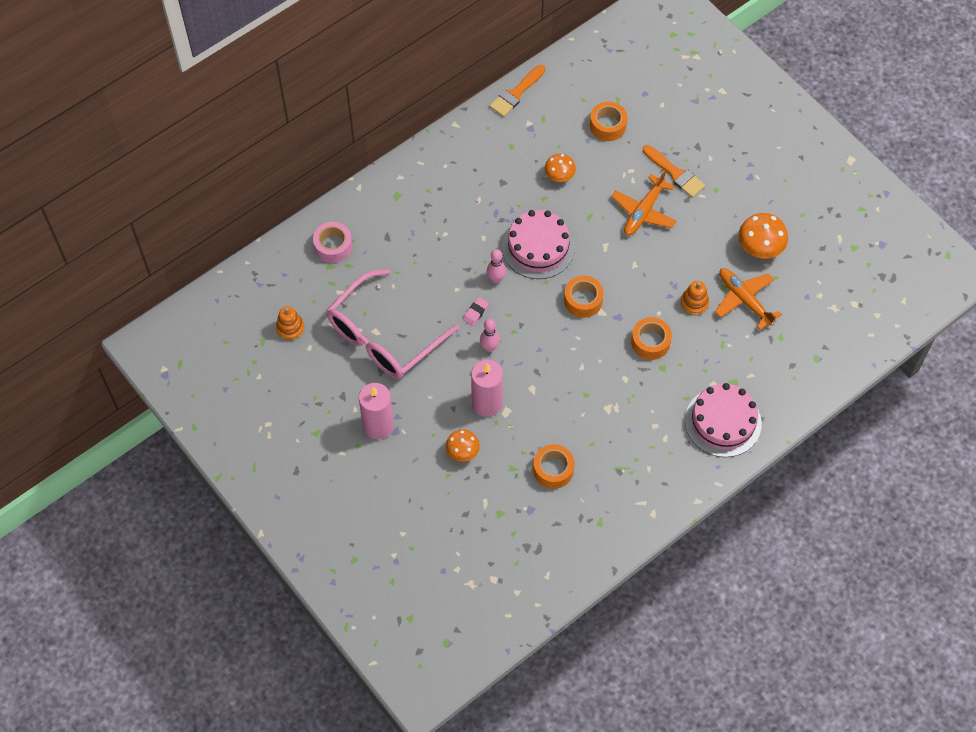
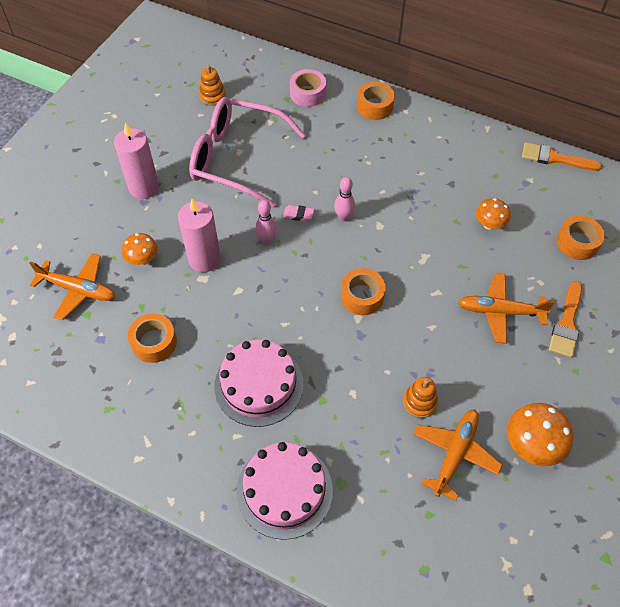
camera: 65 degrees right, 5 degrees down
pink cake [502,210,575,279] -> pink cake moved to [215,340,304,427]
orange tape [631,317,672,360] -> orange tape moved to [357,82,395,120]
none -> orange plane [29,253,115,320]

